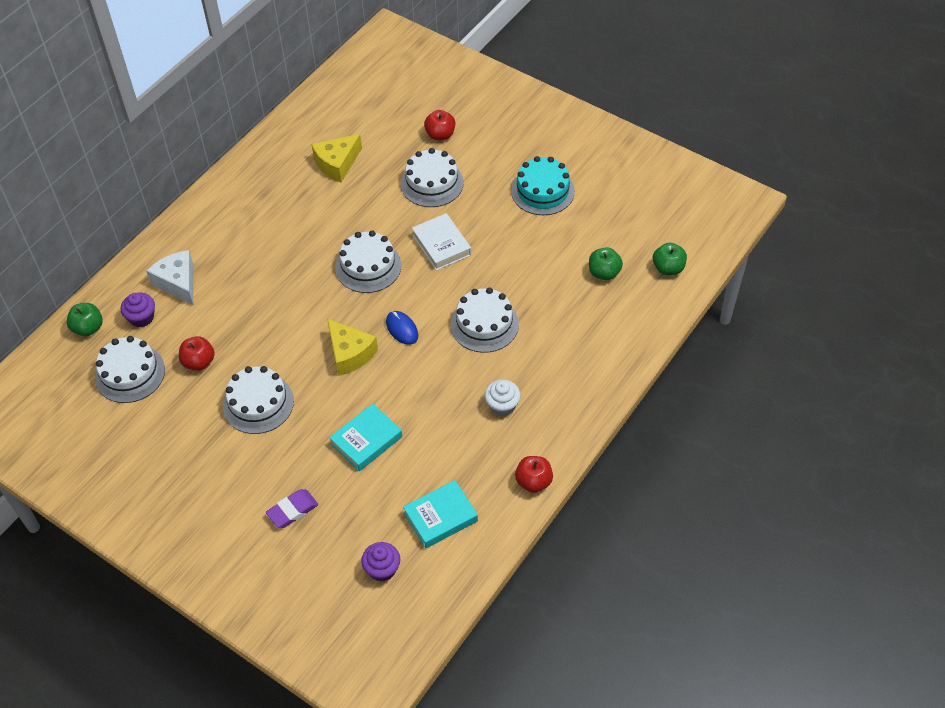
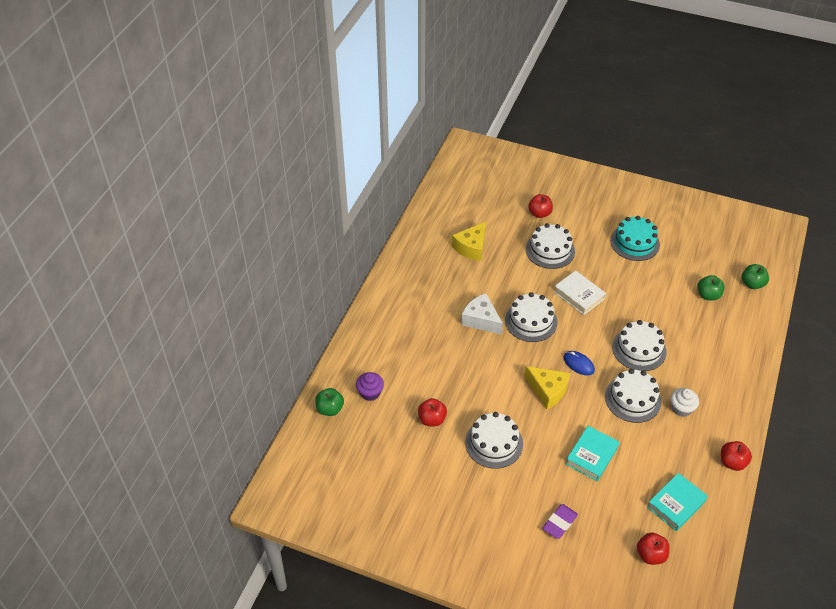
camera: 15 degrees left, 5 degrees down
white cake [95,336,165,403] -> white cake moved to [605,369,662,423]
white cheese [146,250,193,305] -> white cheese moved to [461,293,503,335]
purple cupcake [361,542,400,582] -> red apple [637,532,670,565]

